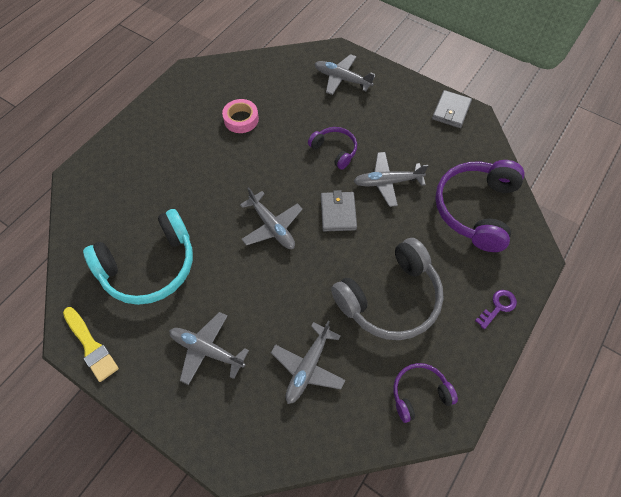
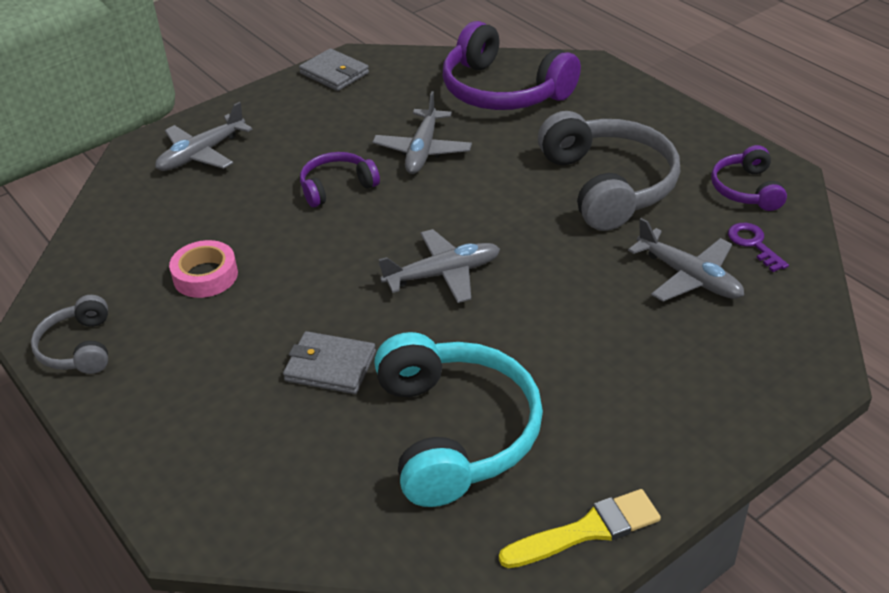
camera: 70 degrees left, 20 degrees down
grey plane [169,312,249,385] -> none
grey wallet [321,190,357,231] -> grey wallet moved to [283,331,376,394]
purple key [475,290,517,329] -> purple key moved to [728,223,789,272]
none -> grey headphones [31,295,108,374]

